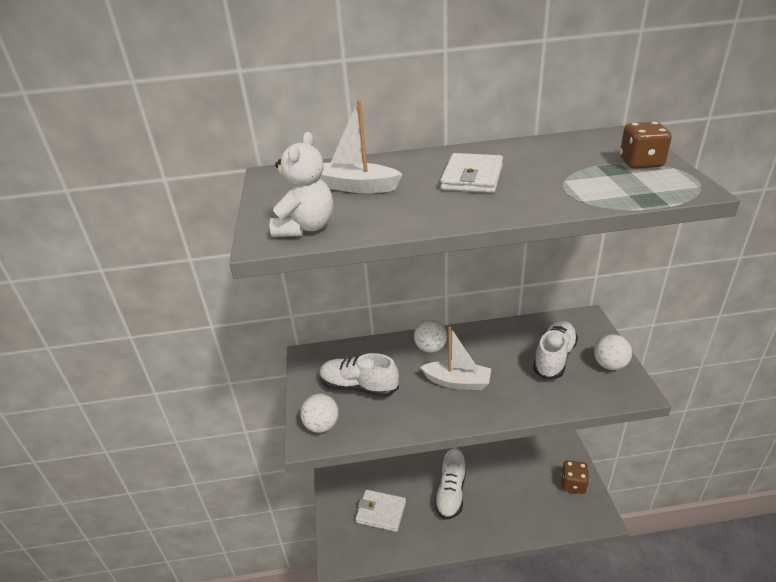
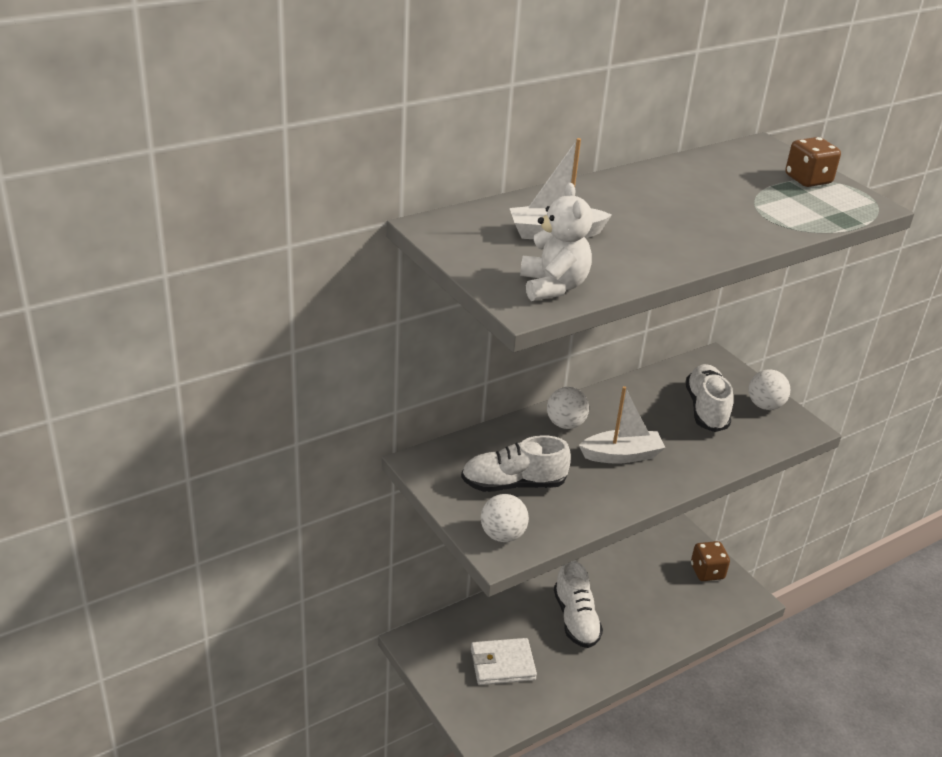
camera: 30 degrees left, 0 degrees up
white wallet [440,153,503,193] -> none

